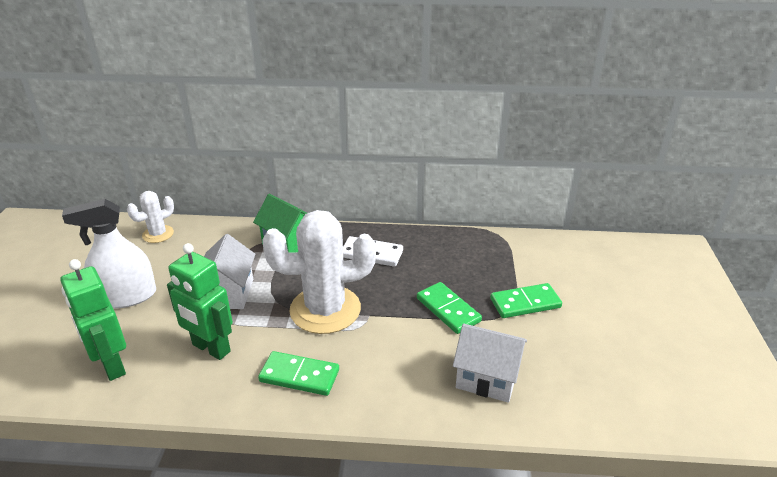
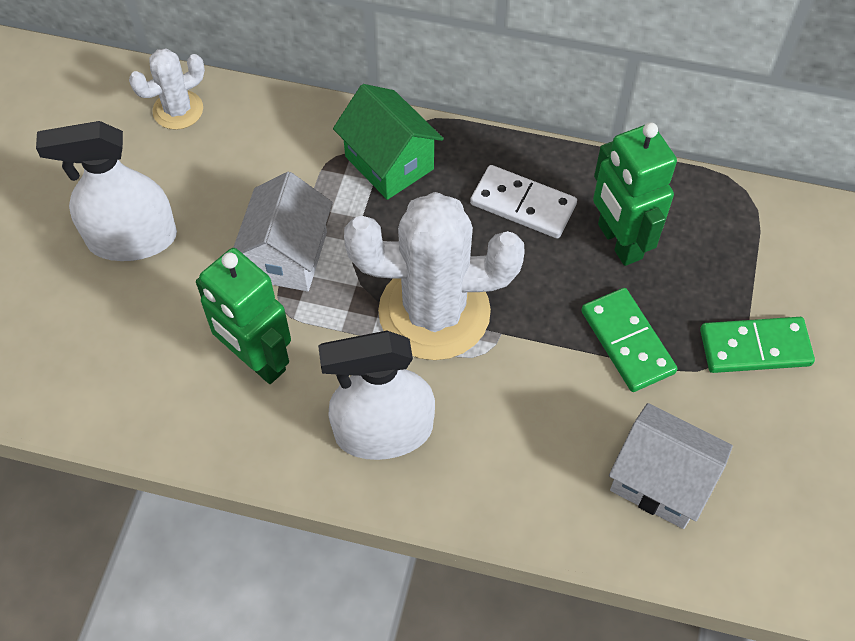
camera: 10 degrees right, 25 degrees up
green robot [60,259,126,381] -> green robot moved to [593,122,677,266]
green domino [258,351,339,396] -> white spray bottle [318,331,435,460]

